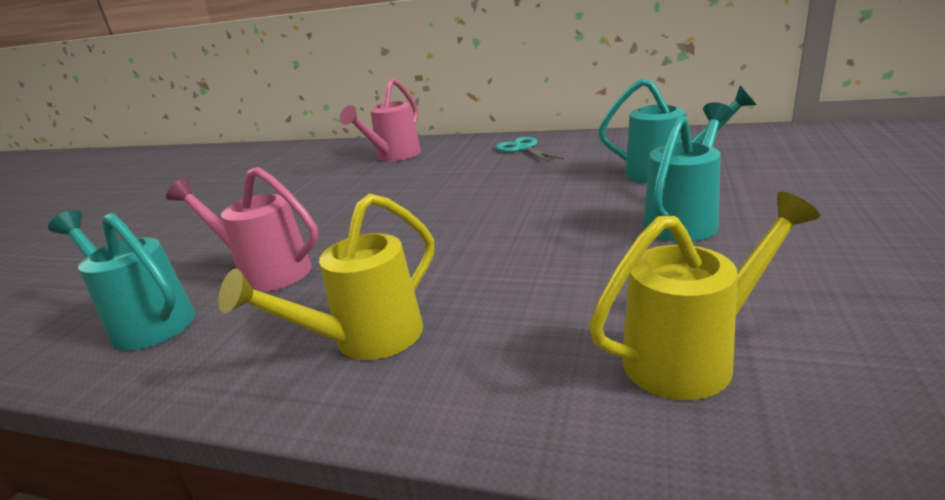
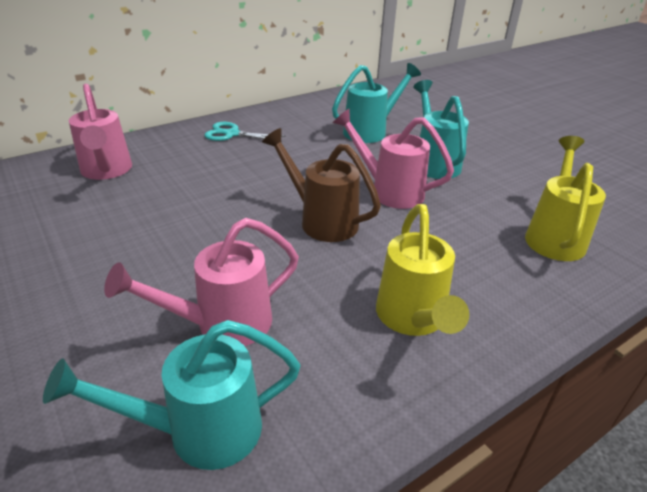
camera: 55 degrees left, 10 degrees up
none -> brown watering can [262,128,381,242]
none -> pink watering can [333,109,454,209]

